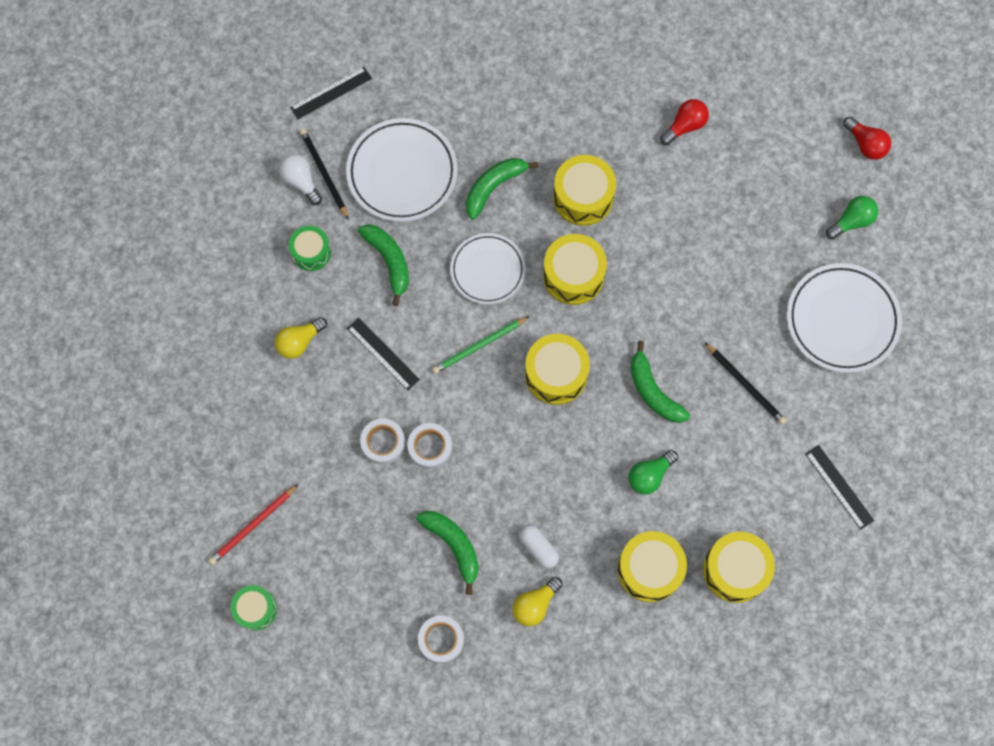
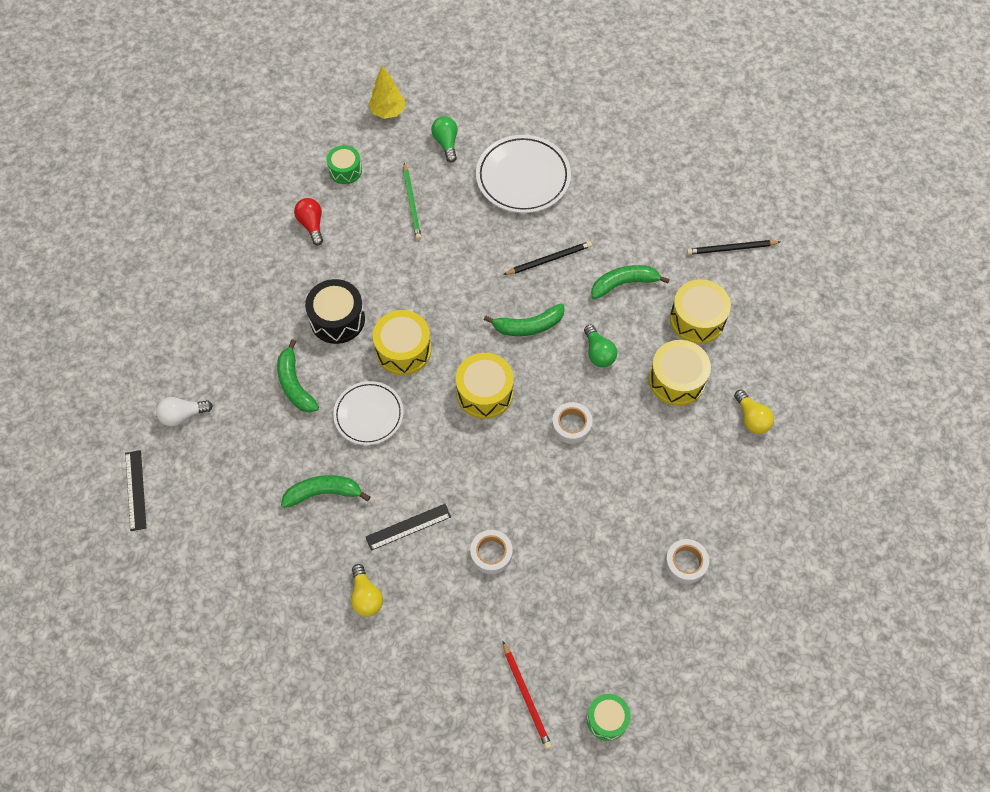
camera: 70 degrees left, 10 degrees down
white light bulb [279,154,322,205] -> white light bulb moved to [156,397,213,426]
green drum [289,226,331,271] -> green drum moved to [327,145,362,184]
black pencil [300,129,349,220] -> black pencil moved to [687,240,780,255]
white plate [346,118,458,222] -> none
white tape [407,423,452,469] -> white tape moved to [552,402,593,444]
green banana [416,511,479,595] -> green banana moved to [591,265,670,299]
green pencil [432,316,530,374] -> green pencil moved to [403,163,422,240]
yellow light bulb [512,577,563,626] -> yellow light bulb moved to [734,390,774,434]
white capsule [519,525,559,568] -> none
yellow drum [553,155,616,226] -> black drum [305,279,365,344]
black ruler [806,445,874,530] -> none
red light bulb [843,117,891,160] -> yellow tree [368,65,405,119]

